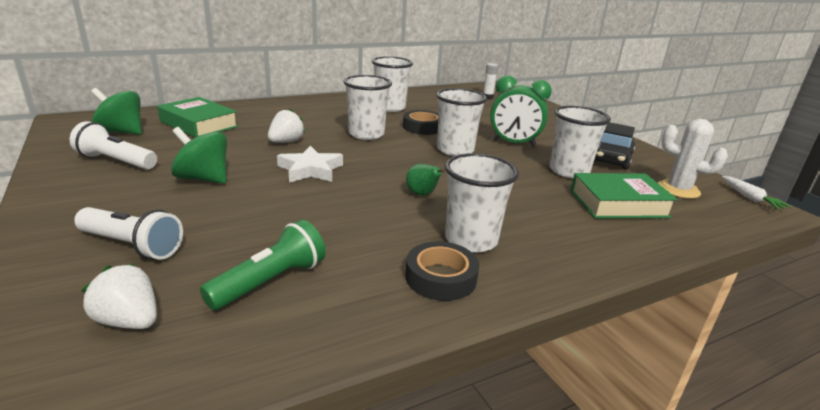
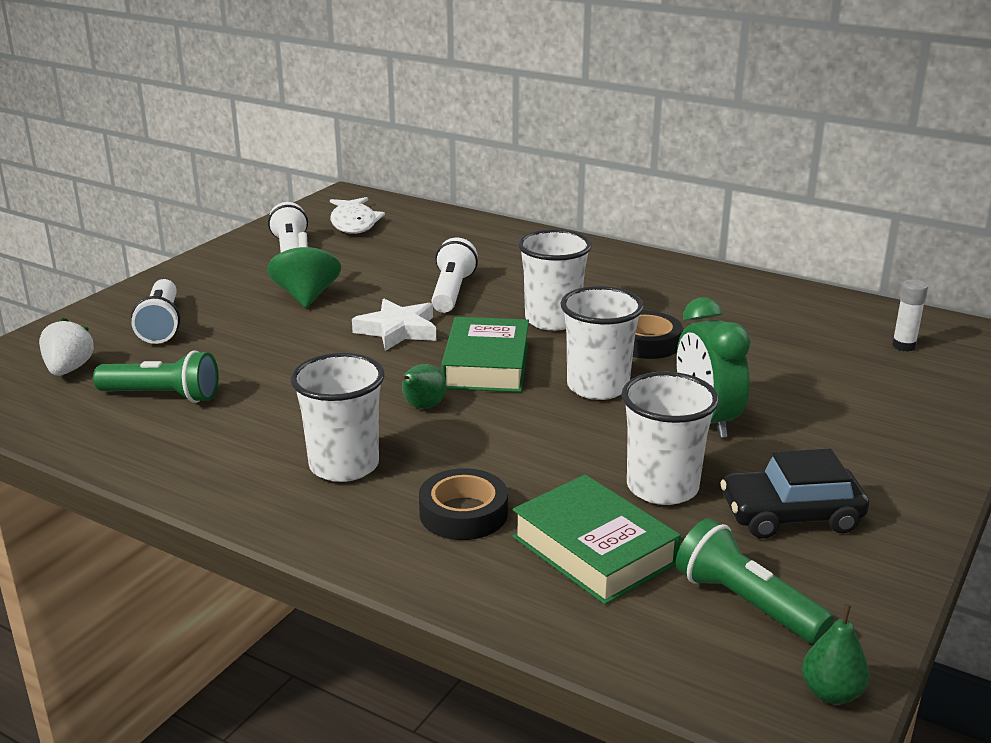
camera: 60 degrees right, 0 degrees up
green spinning top [91,88,142,134] -> white fish [330,197,385,234]
green book [157,97,238,138] -> green book moved to [441,317,529,392]
white strawberry [268,109,305,143] -> white flashlight [431,237,478,313]
white cup [372,56,413,112] -> none
black tape [405,241,479,301] -> black tape moved to [419,468,508,540]
white cactus [658,119,728,199] -> green flashlight [676,518,834,644]
white carrot [722,176,791,210] -> green pear [802,604,870,704]

